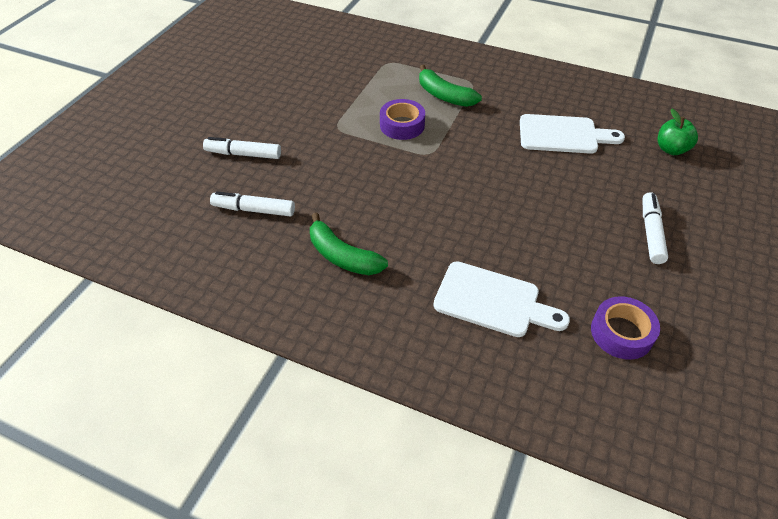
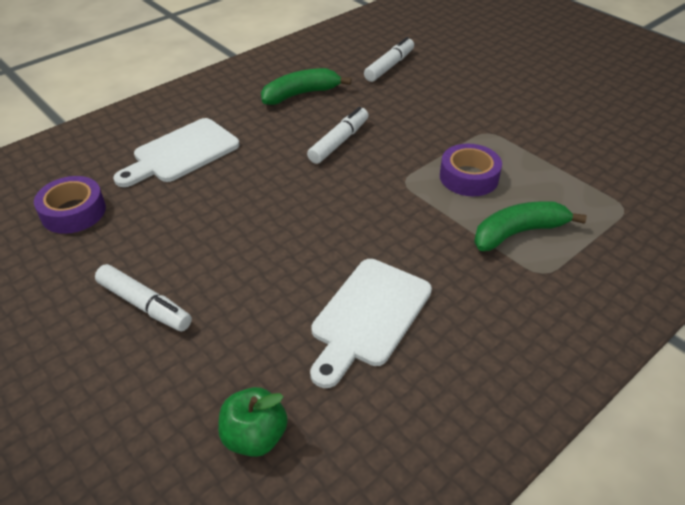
camera: 115 degrees right, 5 degrees down
white marker [203,137,281,159] -> white marker moved to [307,107,369,164]

